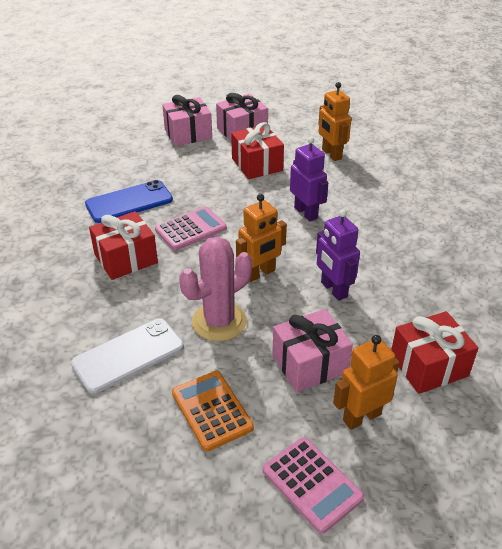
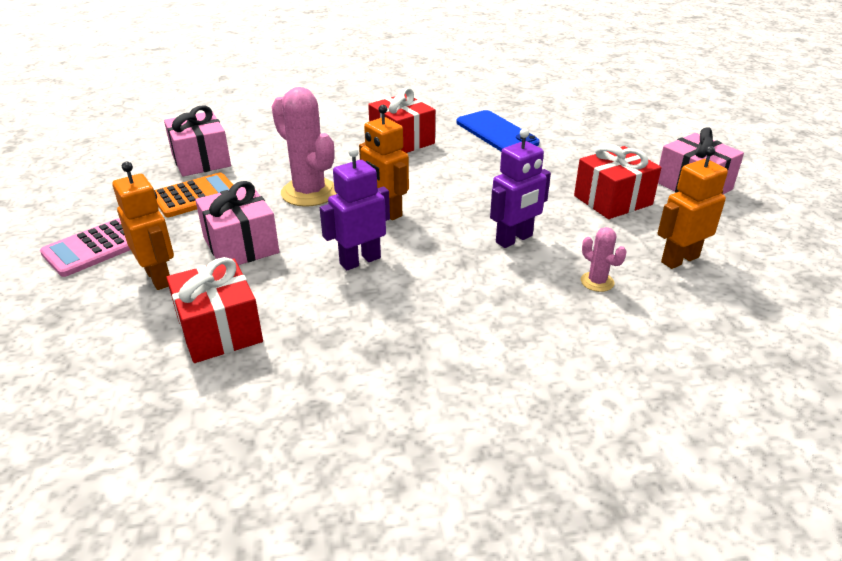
camera: 85 degrees right, 5 degrees down
white phone [71,319,184,394] -> none
pink calculator [155,206,227,250] -> none
pink gift [162,95,212,146] -> pink gift moved to [164,106,231,177]
none -> pink cactus [581,227,626,292]

